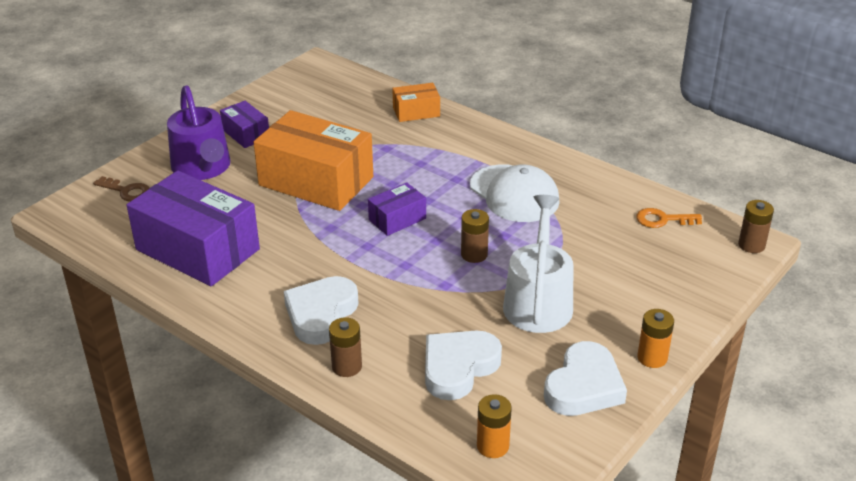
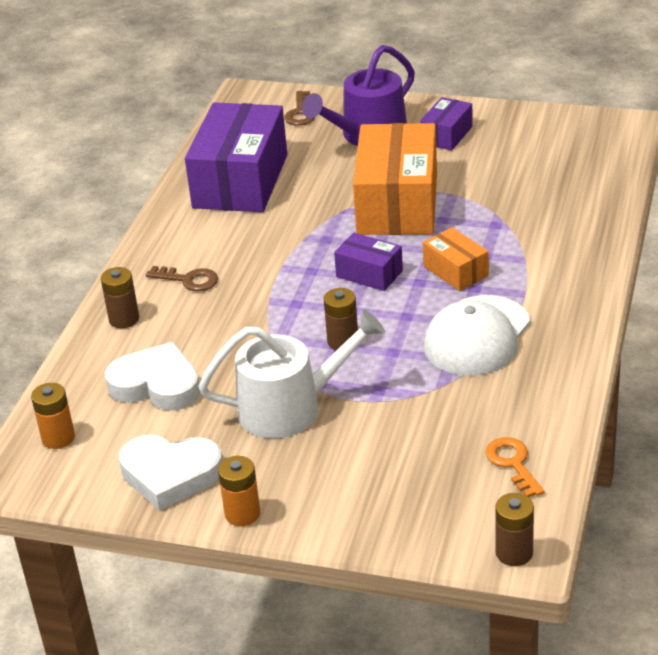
camera: 70 degrees right, 0 degrees up
white heart [284,276,359,345] -> brown key [146,266,218,292]
orange box [392,83,440,122] -> orange box moved to [423,227,489,291]

